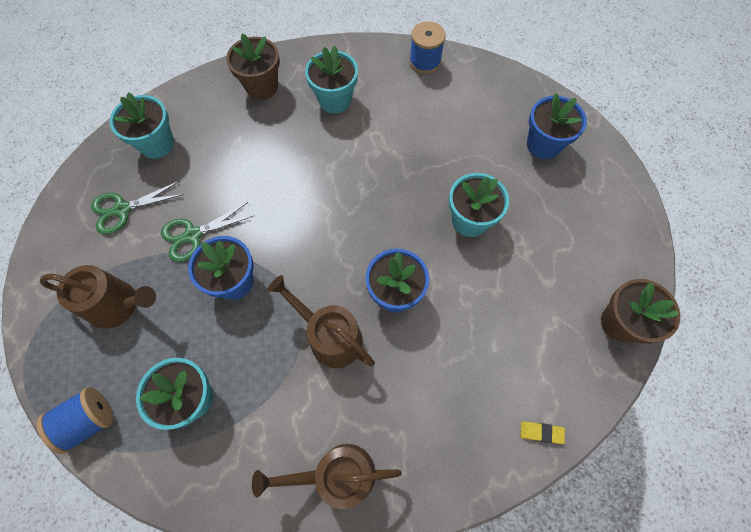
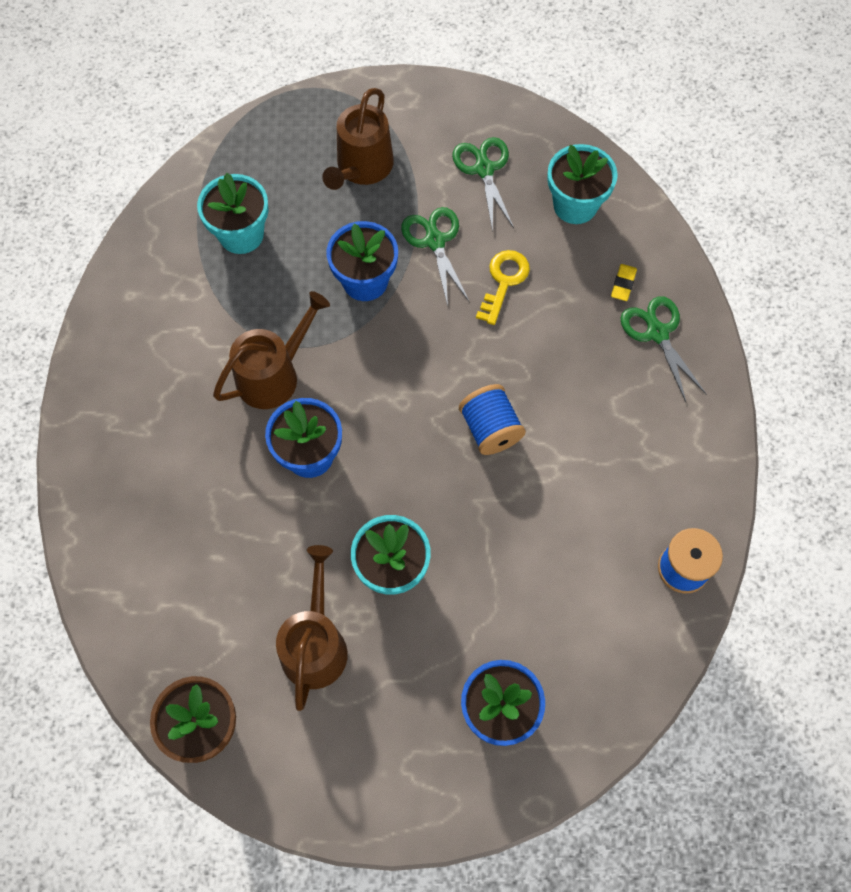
camera: 100 degrees right, 0 degrees up
blue spool [37,387,114,454] -> blue spool moved to [459,384,526,455]
brown flower pot [226,33,280,100] -> green scissors [620,296,707,402]
brown watering can [252,444,402,509] -> brown watering can moved to [276,545,348,711]
turquoise flower pot [305,46,358,113] -> none
yellow eraser [521,421,565,444] -> yellow eraser moved to [611,264,637,301]
none -> yellow key [476,250,530,325]

